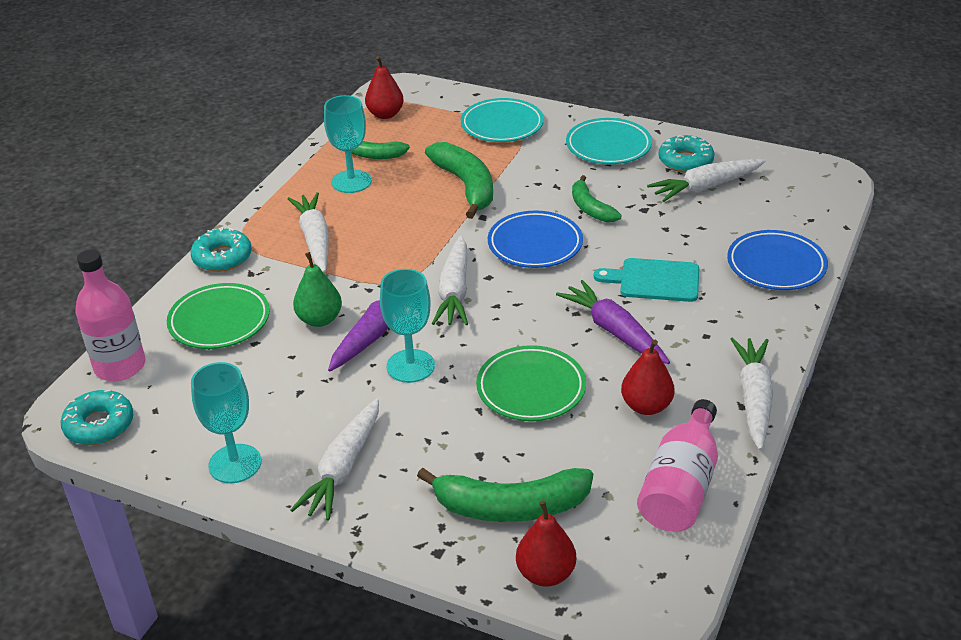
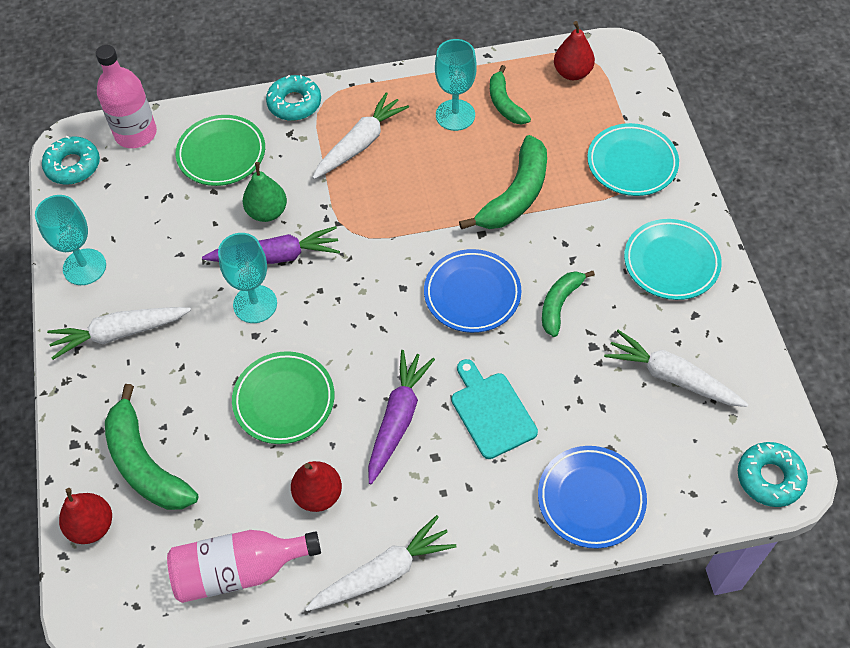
camera: 55 degrees right, 20 degrees up
white carrot [432,236,468,325] -> none
turquoise donut [659,135,715,173] -> turquoise donut moved to [738,442,808,507]

